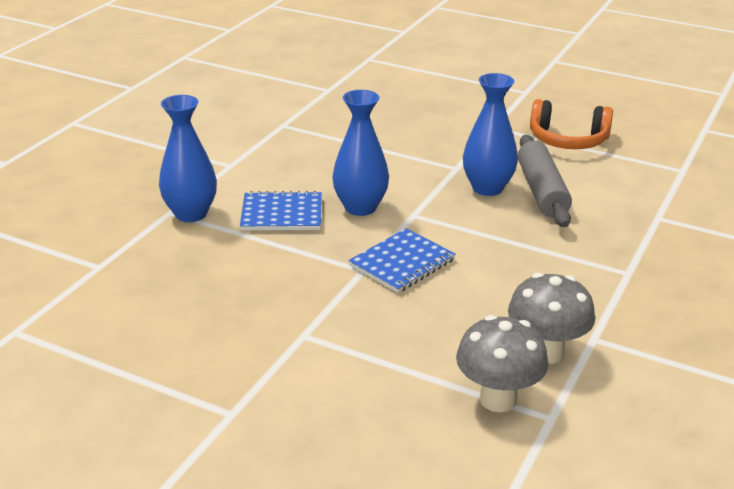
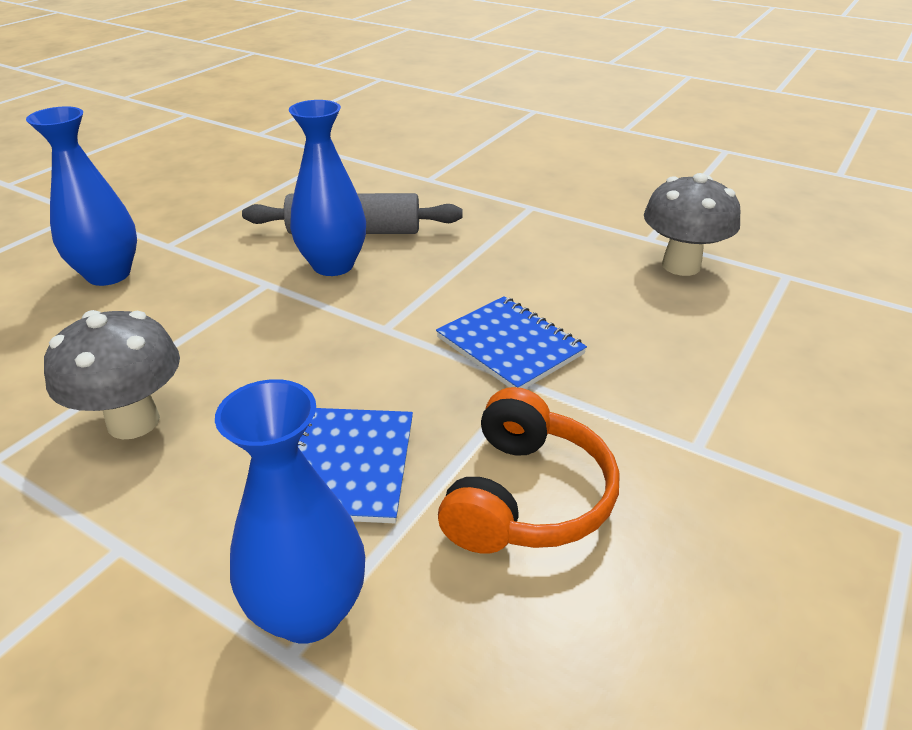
camera: 85 degrees left, 5 degrees up
blue vase [333,90,389,216] -> blue vase moved to [26,106,137,286]
grey mushroom [456,315,548,412] -> grey mushroom moved to [44,310,180,439]
orange headphones [530,99,613,149] -> orange headphones moved to [438,387,619,554]

